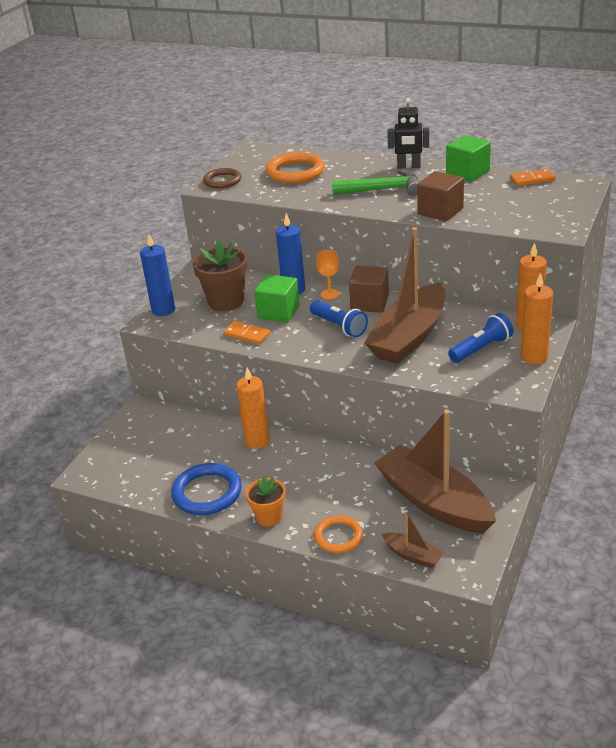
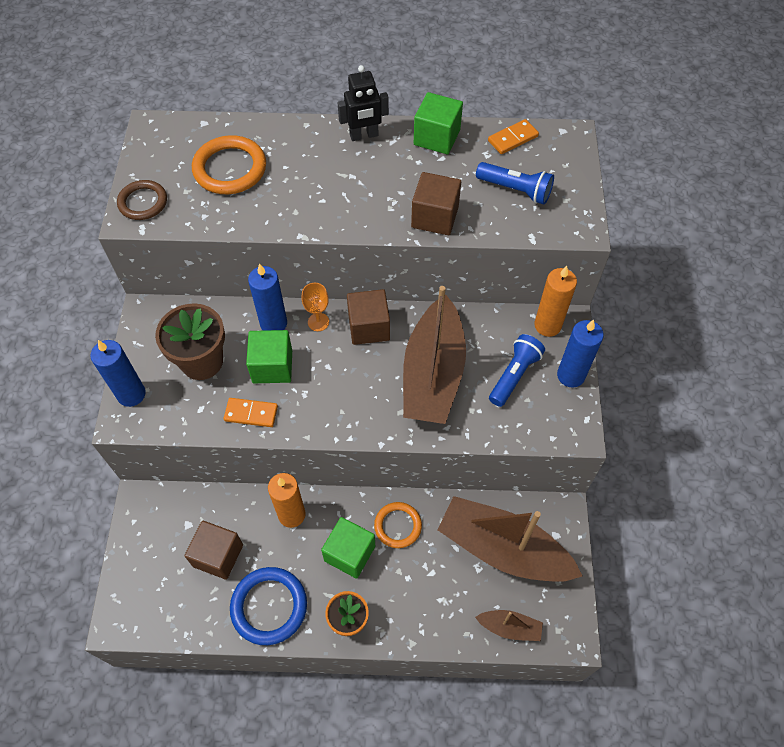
camera: 25 degrees left, 25 degrees up
blue flashlight [310,300,368,338] -> blue flashlight moved to [476,162,554,205]
orange ring [314,515,363,553] -> orange ring moved to [374,502,422,548]
green hammer [332,169,419,196] -> none
orange candle [521,272,553,365] -> blue candle [557,320,604,388]
none -> brown cube [185,521,243,580]
none -> green cube [321,517,375,579]

